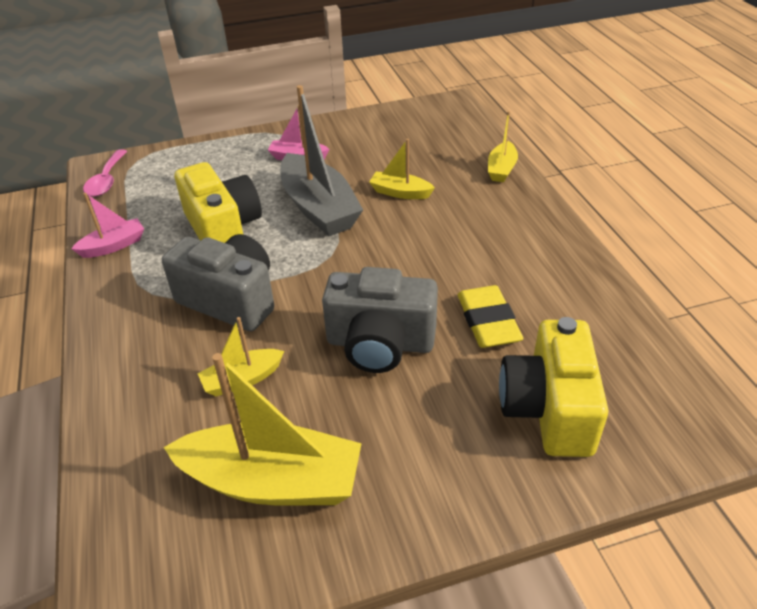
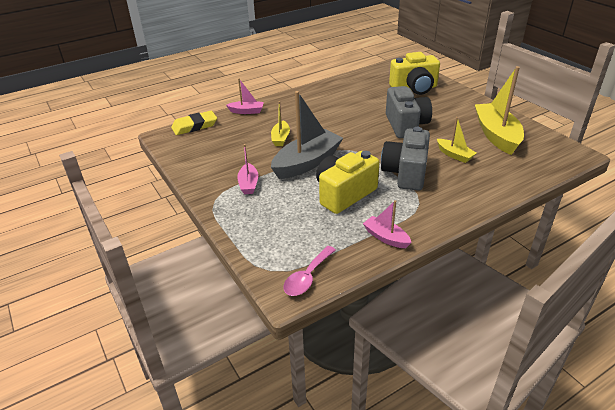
camera: 105 degrees left, 5 degrees down
pink spoon [83,149,127,197] -> pink spoon turned 135 degrees clockwise [283,246,336,296]
yellow eraser [458,285,523,348] -> yellow eraser moved to [171,111,217,135]
yellow boat [488,111,518,182] -> pink boat [226,78,264,114]

